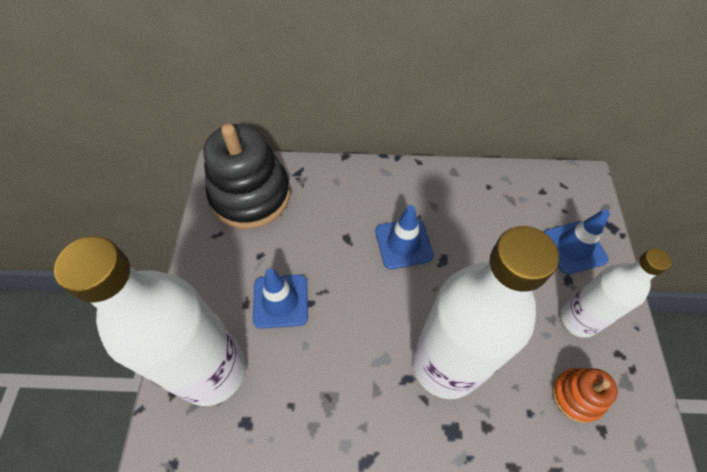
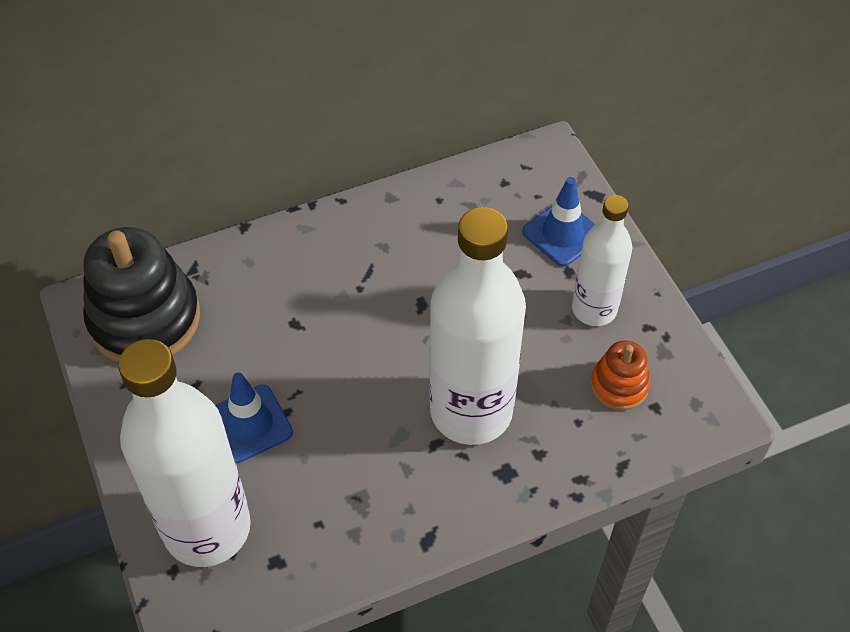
camera: 25 degrees left, 5 degrees down
blue traffic cone [375,205,434,269] -> none

